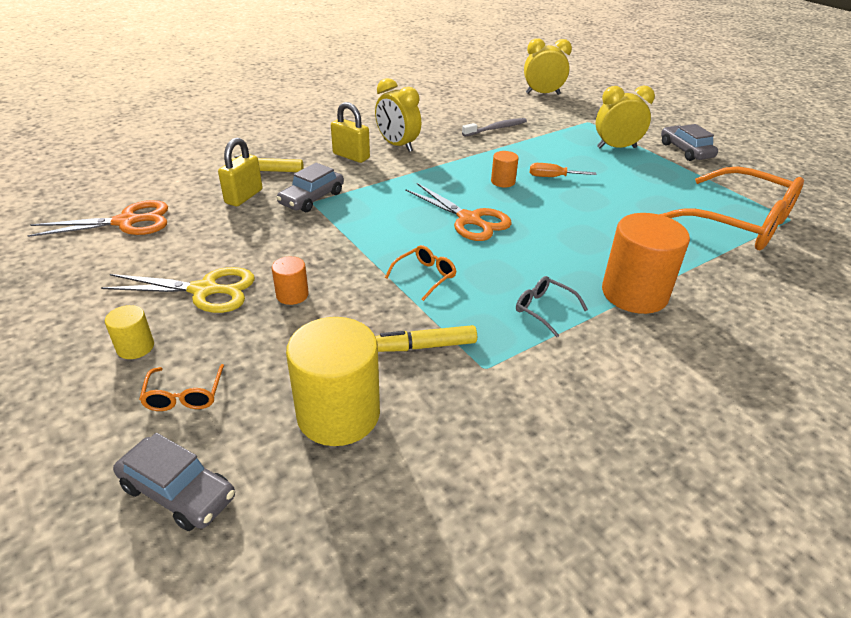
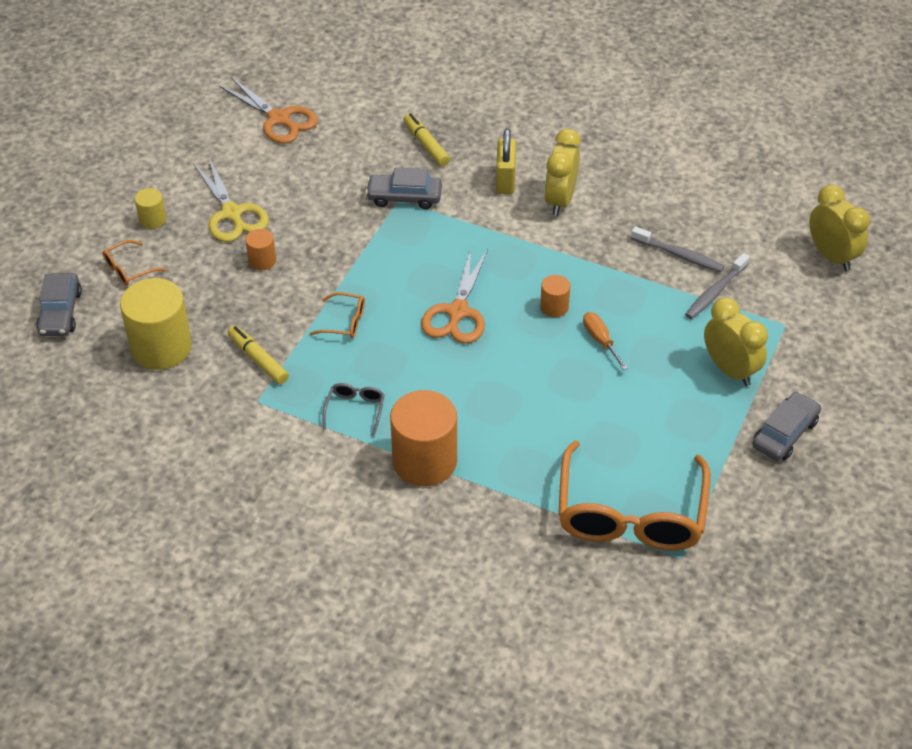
camera: 60 degrees right, 10 degrees up
yellow padlock [218,138,262,206] -> none
none -> grey toothbrush [685,253,750,319]

